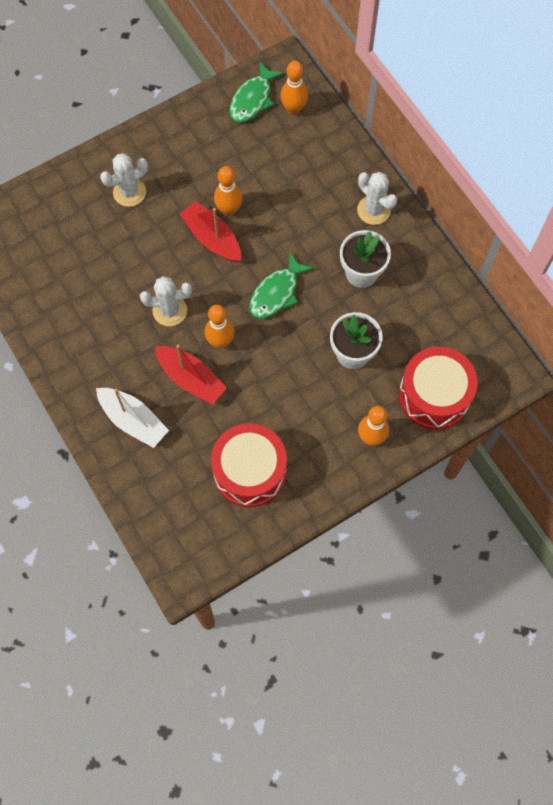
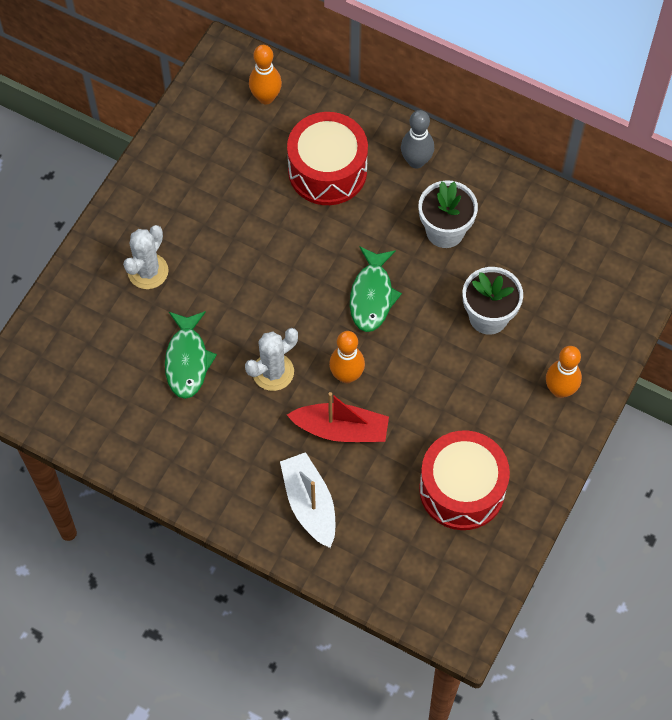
camera: 30 degrees left, 5 degrees down
white boat [96,388,169,448] -> white boat turned 120 degrees counterclockwise [280,452,335,548]
red boat [180,201,241,262] -> none
orange bowling pin [214,166,243,216] -> none
green fish [230,61,284,122] -> green fish moved to [165,311,217,399]
white cactus [357,172,398,225] -> grey bowling pin [401,110,434,169]
red drum [399,347,478,430] -> red drum moved to [287,112,368,205]

